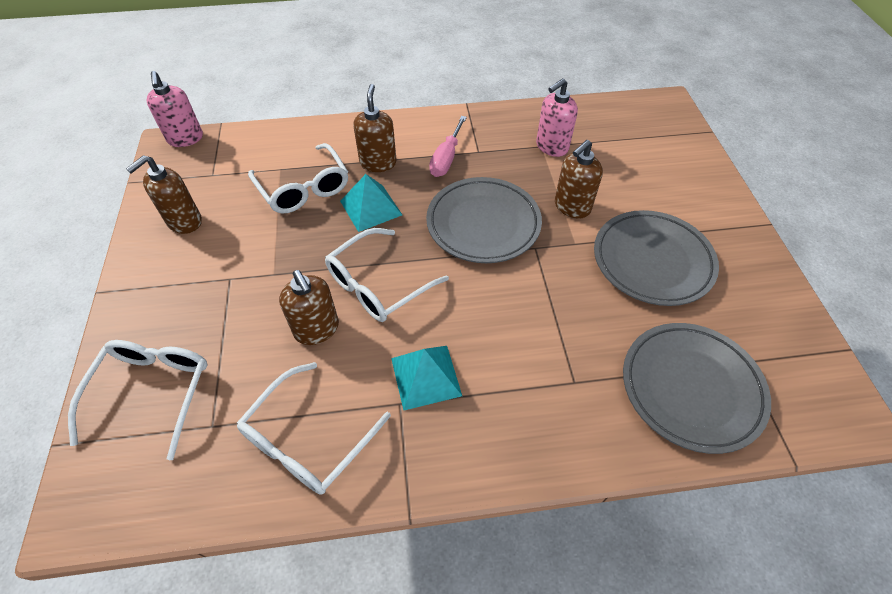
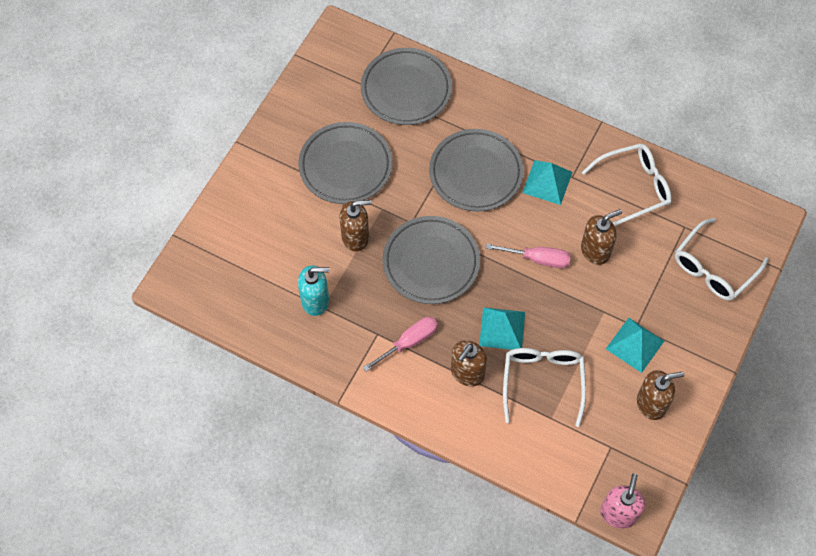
camera: 145 degrees left, 10 degrees up
brown soap dispenser [279,270,339,345] -> brown soap dispenser turned 60 degrees clockwise [581,209,622,265]
white glasses [325,228,449,322] -> pink screwdriver [486,244,571,268]
pink soap dispenser [536,78,578,157] -> turquoise soap dispenser [298,265,329,316]
none -> grey plate [429,129,524,212]
none -> turquoise pyramid [606,318,664,373]

